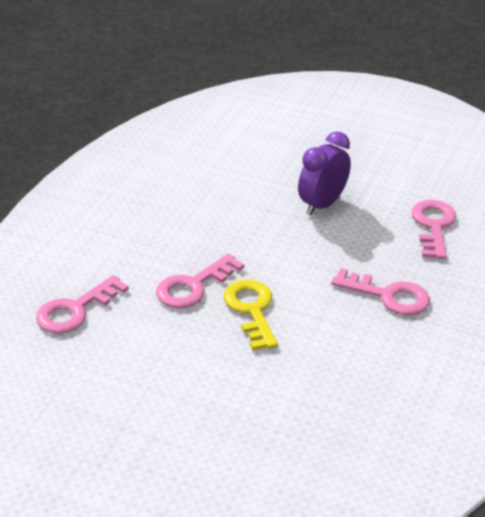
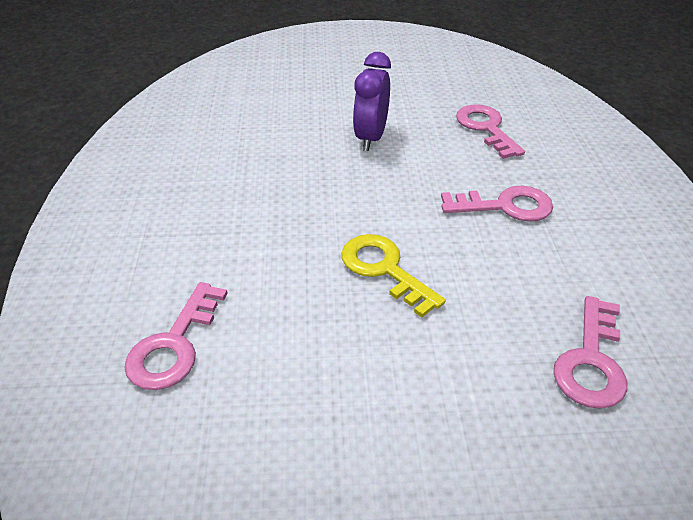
camera: 25 degrees left, 5 degrees up
pink key [156,254,244,308] -> pink key moved to [553,296,627,409]

